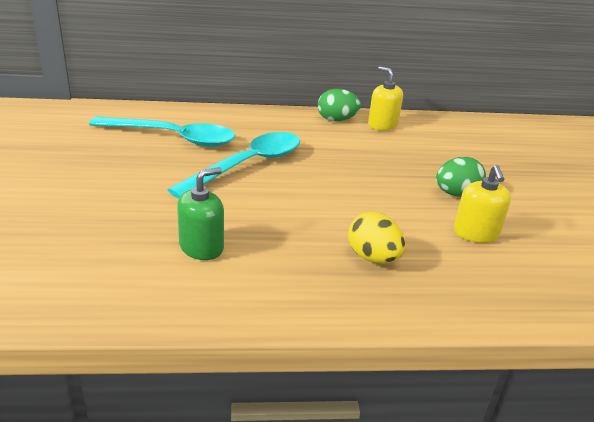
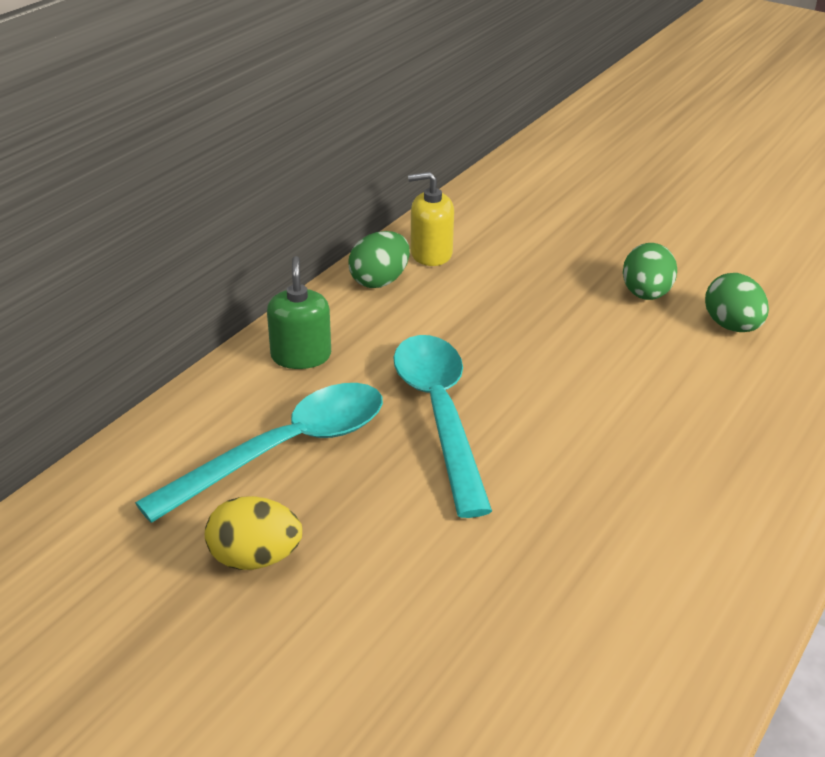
camera: 50 degrees left, 5 degrees up
green soap dispenser [177,167,224,260] -> green soap dispenser moved to [267,256,331,369]
yellow egg [348,212,405,264] -> yellow egg moved to [205,496,302,570]
yellow soap dispenser [454,165,511,243] -> green egg [705,273,769,332]

